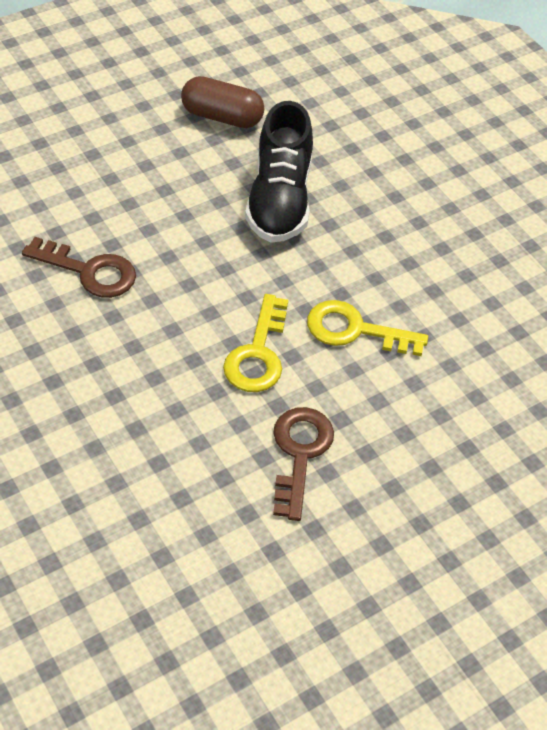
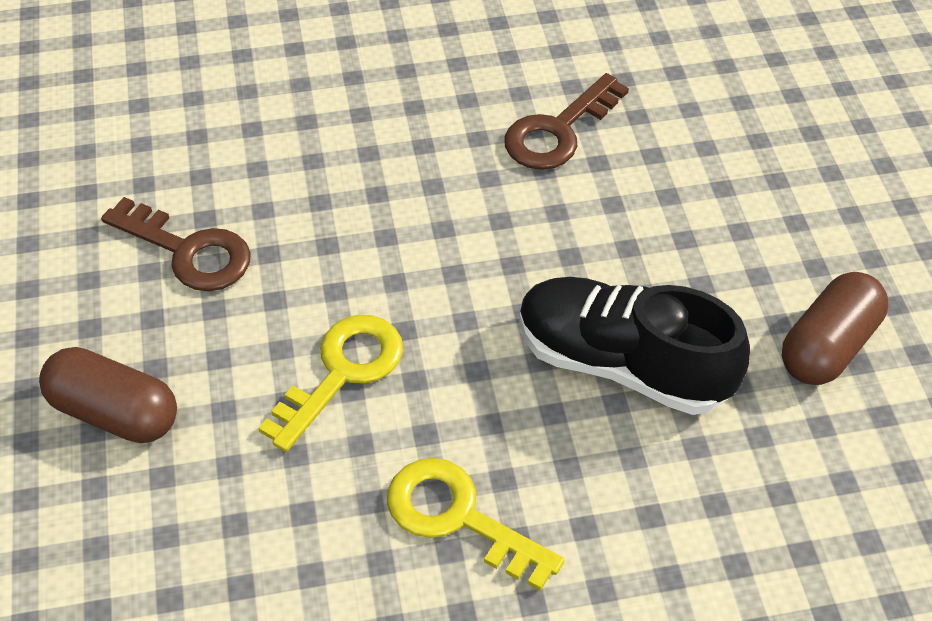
camera: 115 degrees right, 0 degrees up
yellow key [223,294,288,392] -> yellow key moved to [387,458,565,591]
none -> brown capsule [39,347,177,443]

